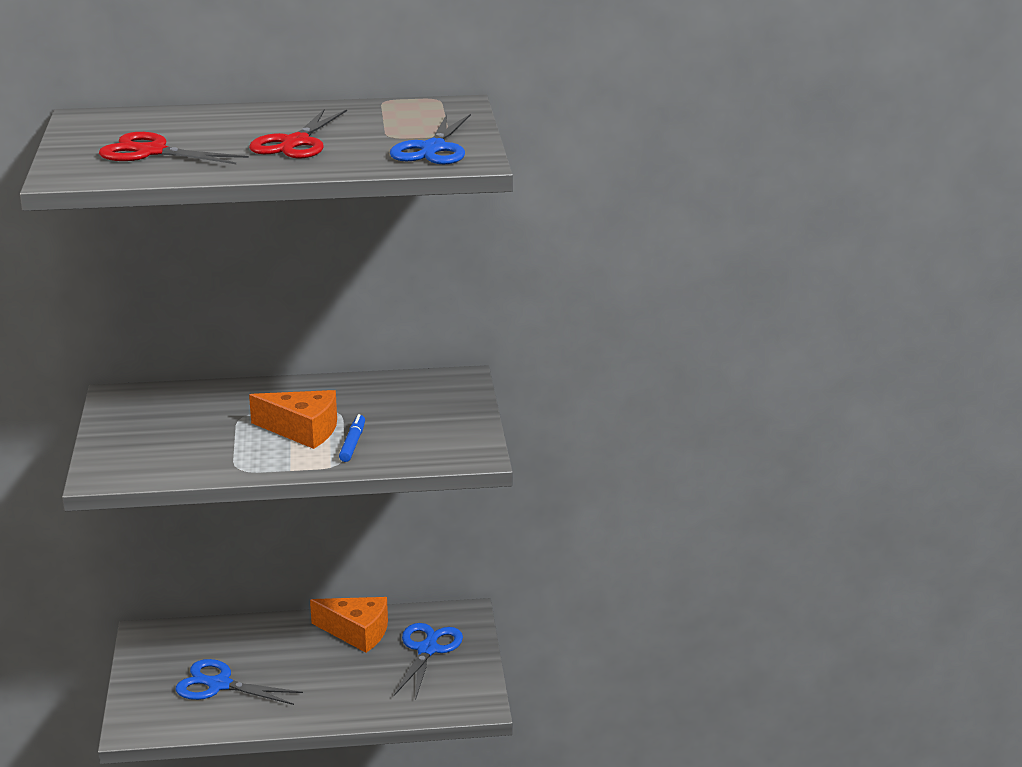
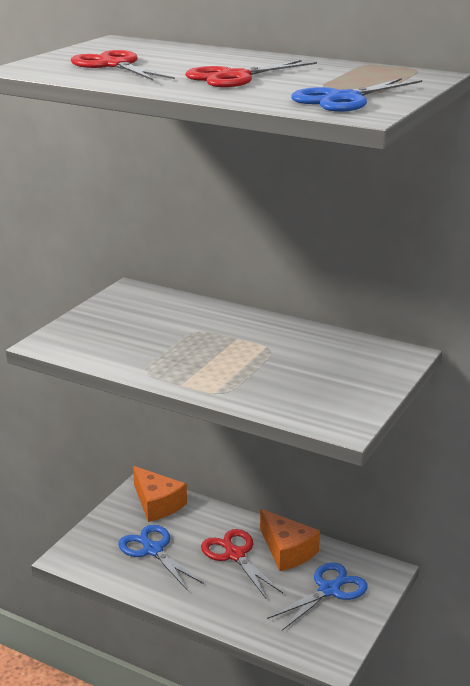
camera: 35 degrees right, 0 degrees up
orange cheese [249,390,337,449] -> orange cheese moved to [133,466,187,522]
blue marker [339,414,365,462] -> none
none -> red scissors [201,529,283,598]

